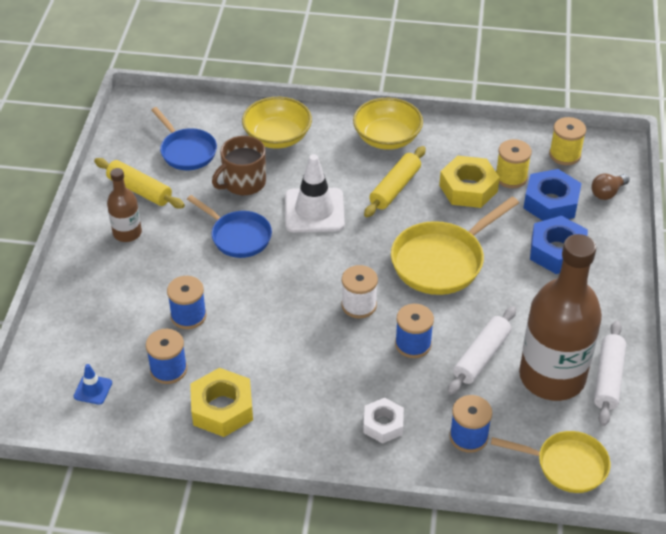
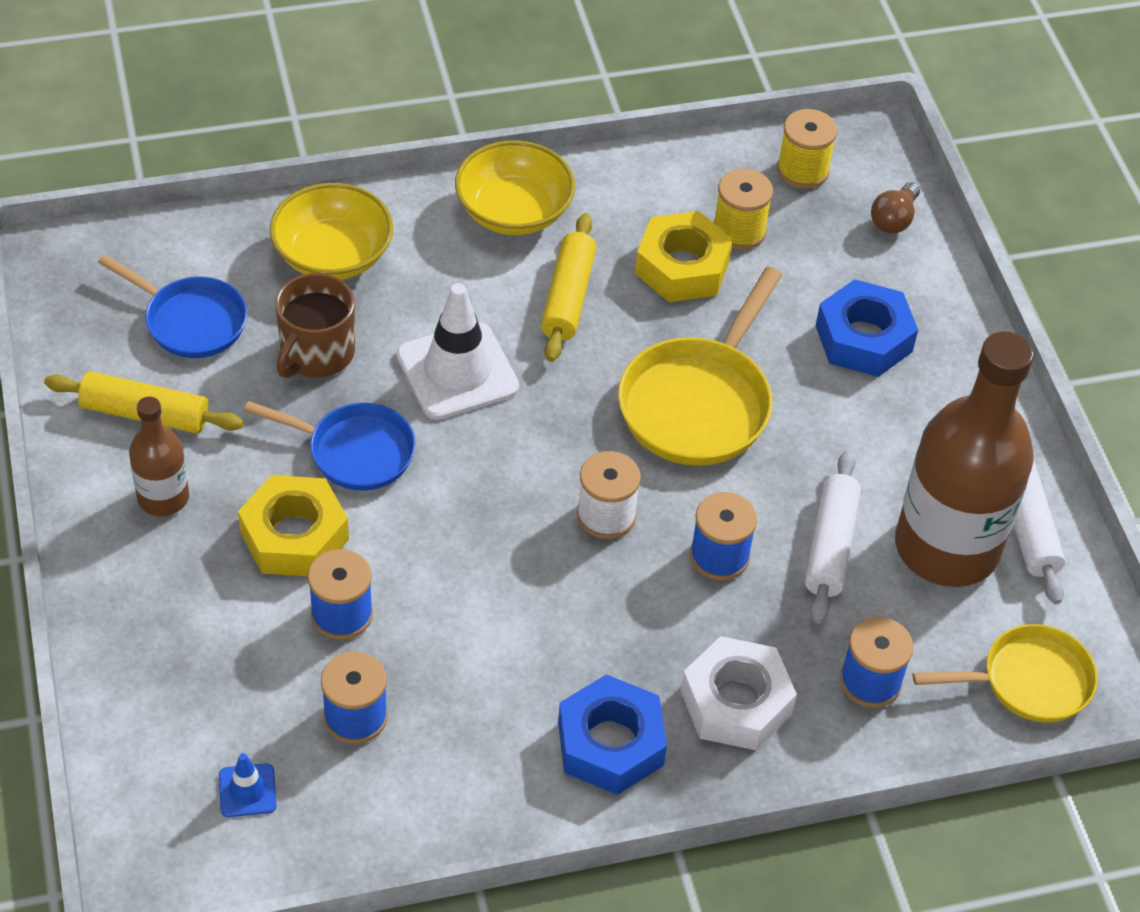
camera: 25 degrees left, 5 degrees up
yellow nut [190,368,253,437] -> yellow nut moved to [238,475,349,576]
white nut [363,398,404,444] -> white nut [681,636,797,750], size x1.54
blue nut [523,169,582,221] -> blue nut moved to [558,674,667,795]

